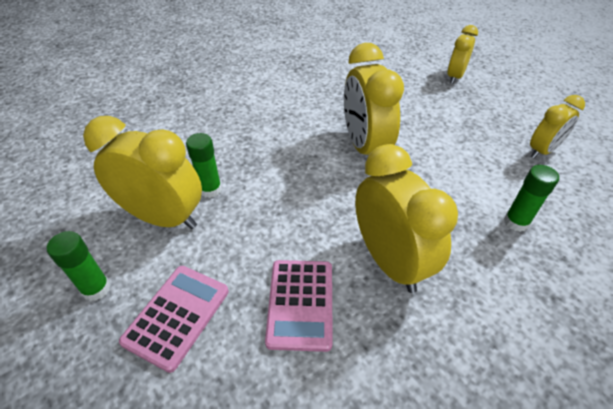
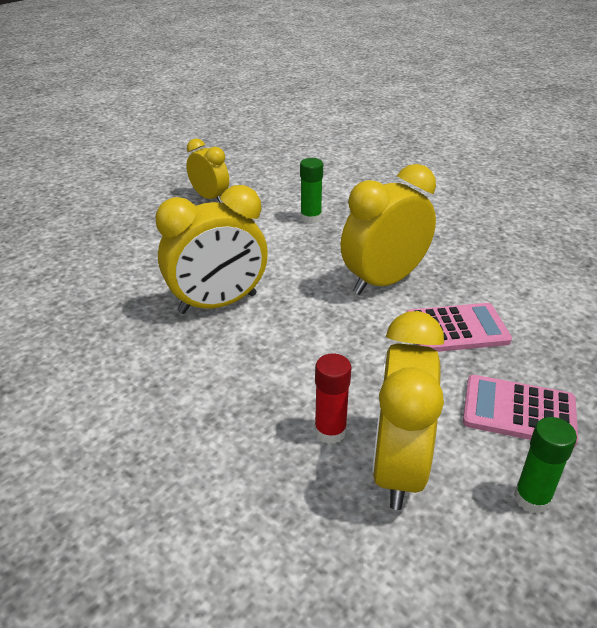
camera: 100 degrees left, 10 degrees down
green glue stick [186,133,222,198] -> red glue stick [315,353,351,444]
yellow clock [447,25,478,84] -> none

